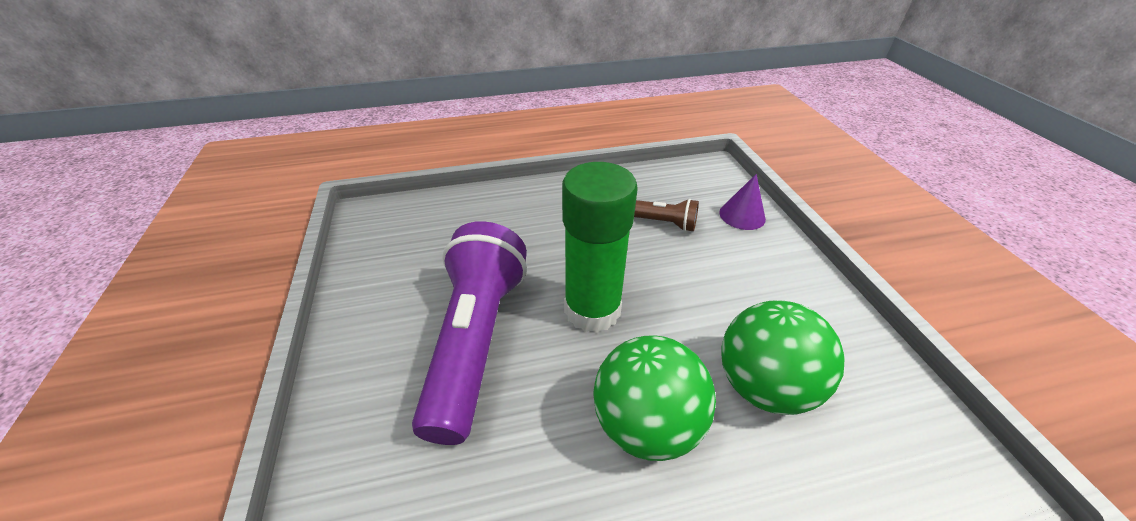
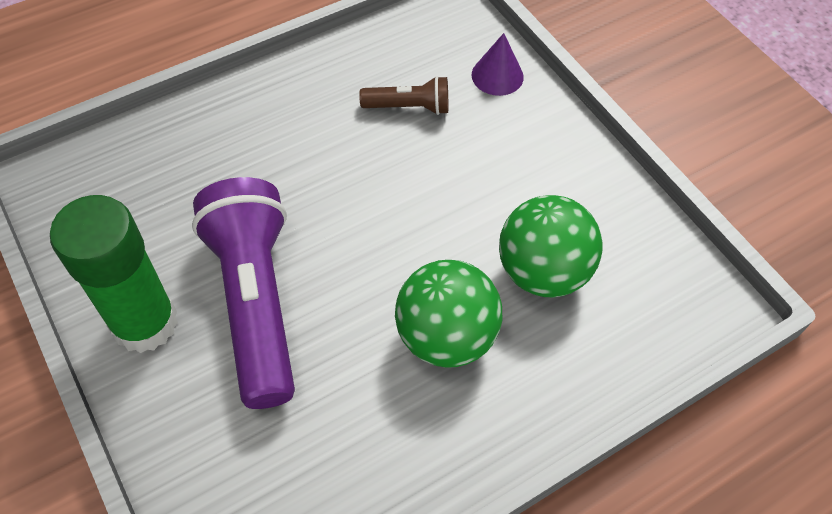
camera: 20 degrees left, 15 degrees up
green glue stick [562,162,638,333] -> green glue stick moved to [50,195,178,353]

